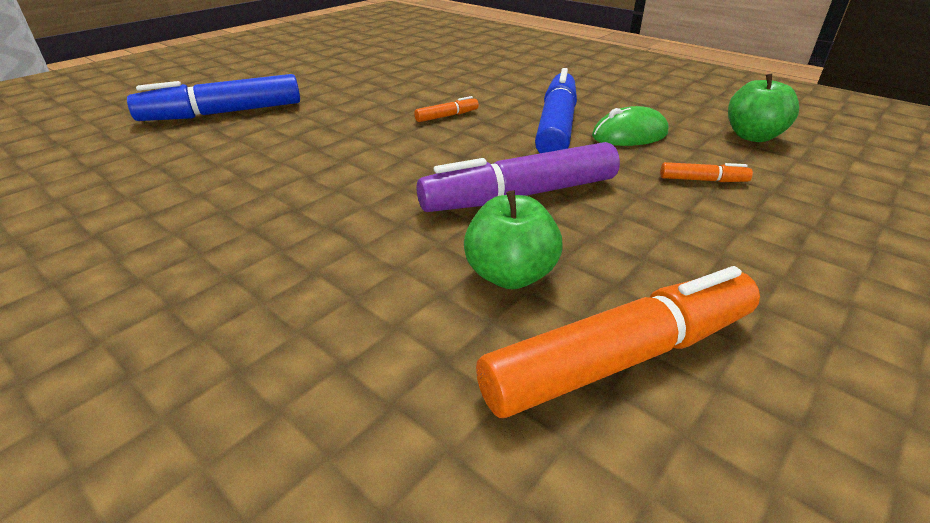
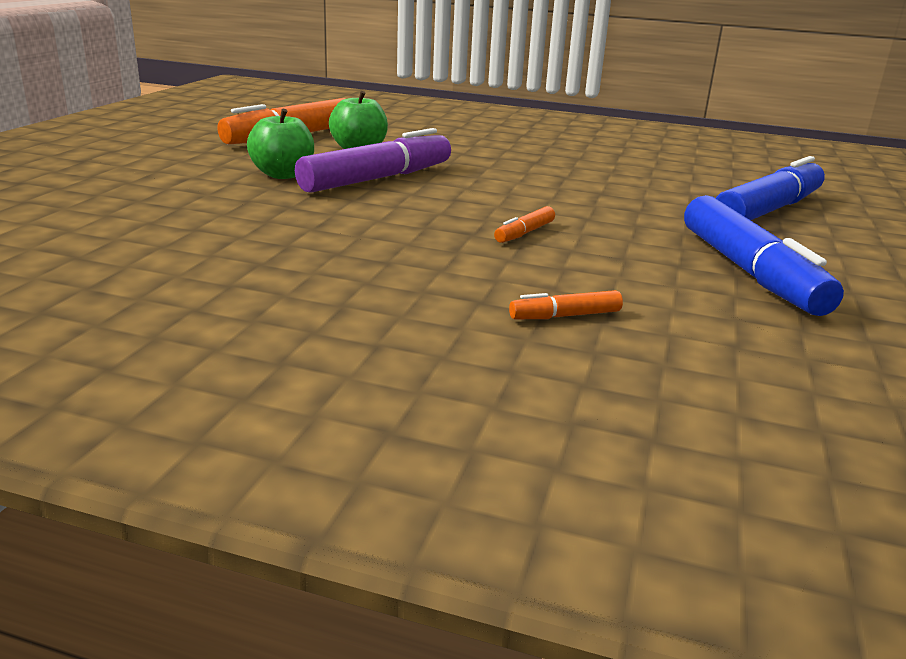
camera: 155 degrees right, 10 degrees down
blue marker [535,68,577,153] -> blue marker moved to [684,195,844,316]
green mouse [592,106,668,146] -> none
orange marker [660,162,753,182] -> orange marker moved to [509,290,623,319]
green apple [728,74,799,142] -> green apple moved to [247,109,314,179]

